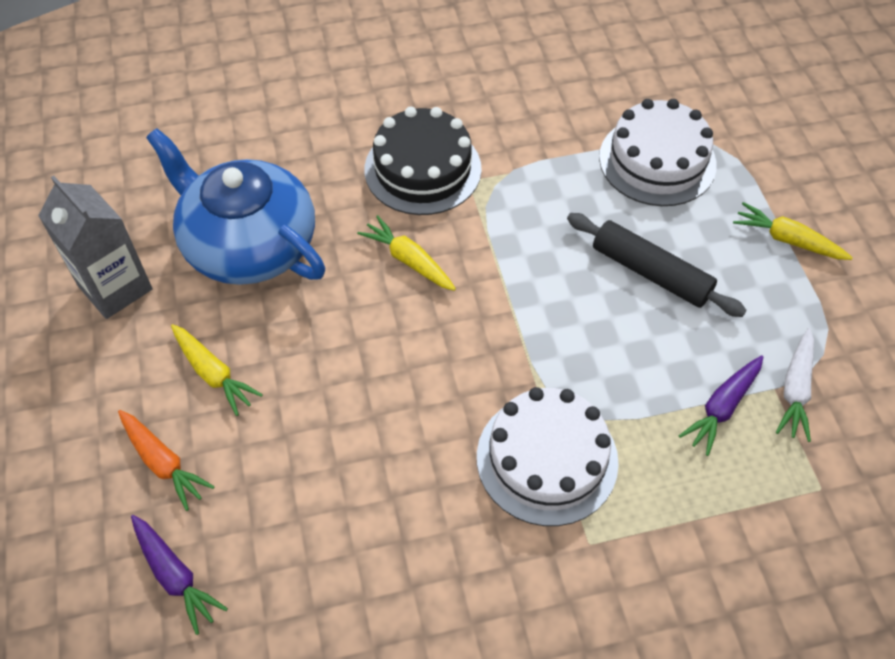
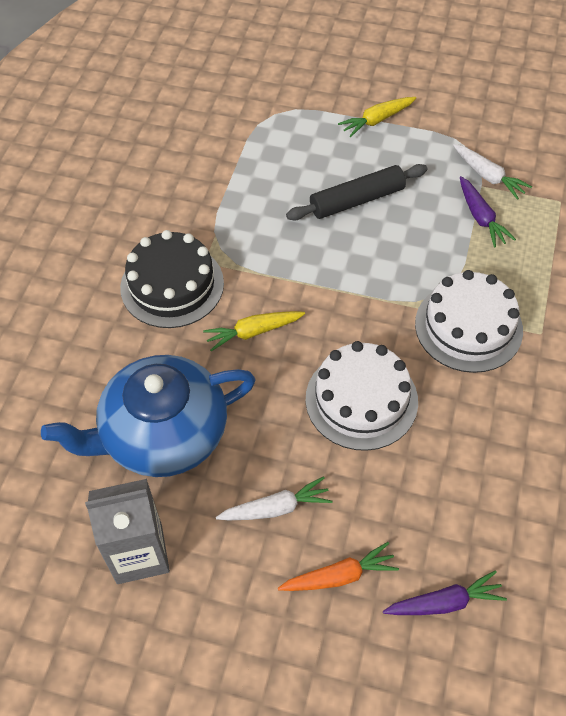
camera: 60 degrees left, 0 degrees up
yellow carrot [171,324,263,416] -> white carrot [216,476,332,520]
white cake [599,99,717,206] -> white cake moved to [306,341,418,451]

